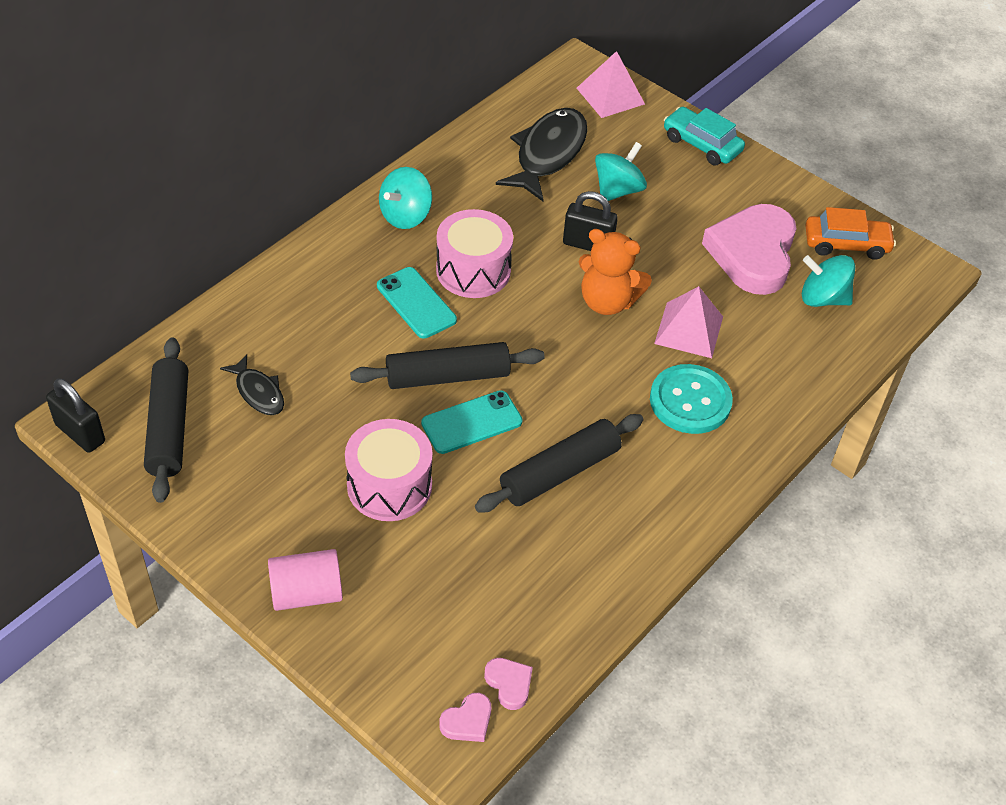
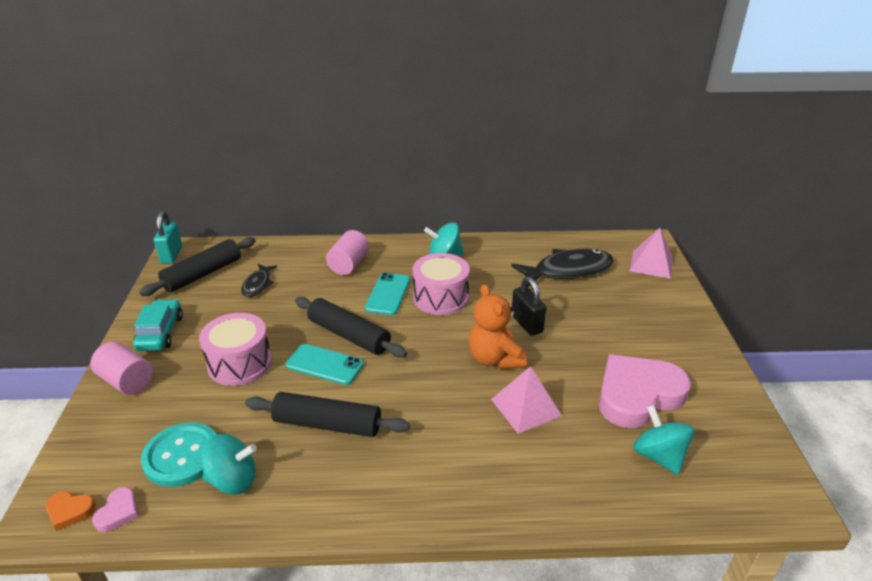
camera: 50 degrees right, 15 degrees down
black padlock [46,378,105,453] -> turquoise padlock [154,211,182,264]
pink heart [439,693,491,742] -> orange heart [46,491,96,531]
turquoise spinning top [595,142,647,201] -> turquoise spinning top moved to [201,434,257,495]
turquoise button [650,364,733,434] -> turquoise button moved to [141,422,216,487]
turquoise car [664,107,745,165] -> turquoise car moved to [133,299,183,351]
orange car [805,207,896,260] -> none
none -> pink cylinder [326,230,369,275]

